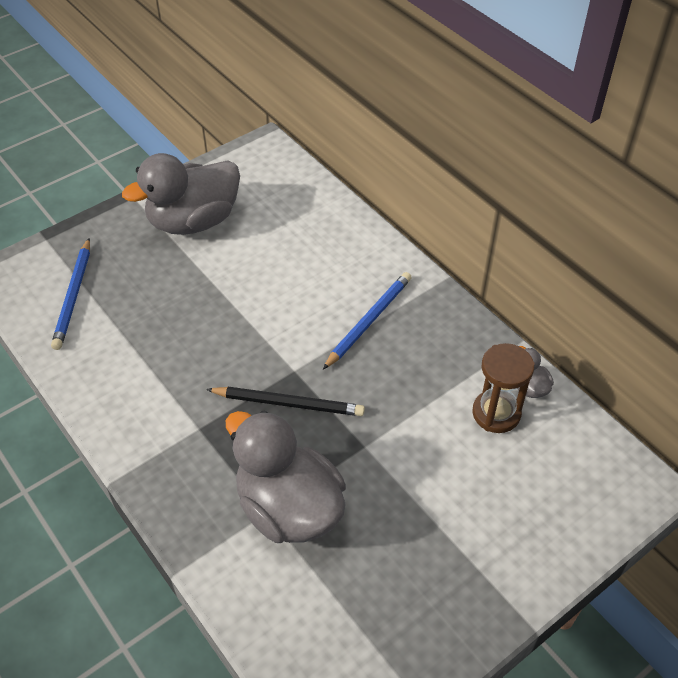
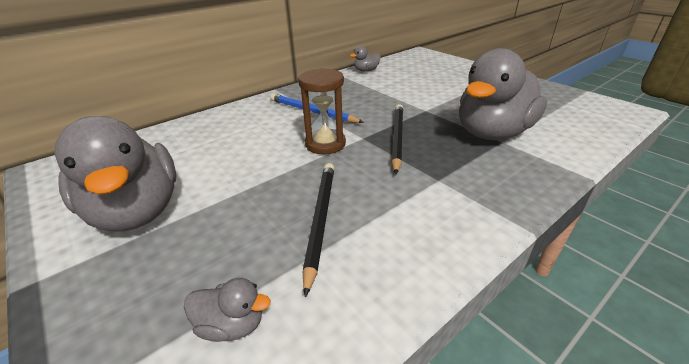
camera: 90 degrees left, 15 degrees down
blue pencil [51,238,90,350] -> grey duck [184,278,271,342]
brown hourglass [472,343,534,433] -> brown hourglass moved to [298,68,346,155]
none -> black pencil [303,163,334,298]

